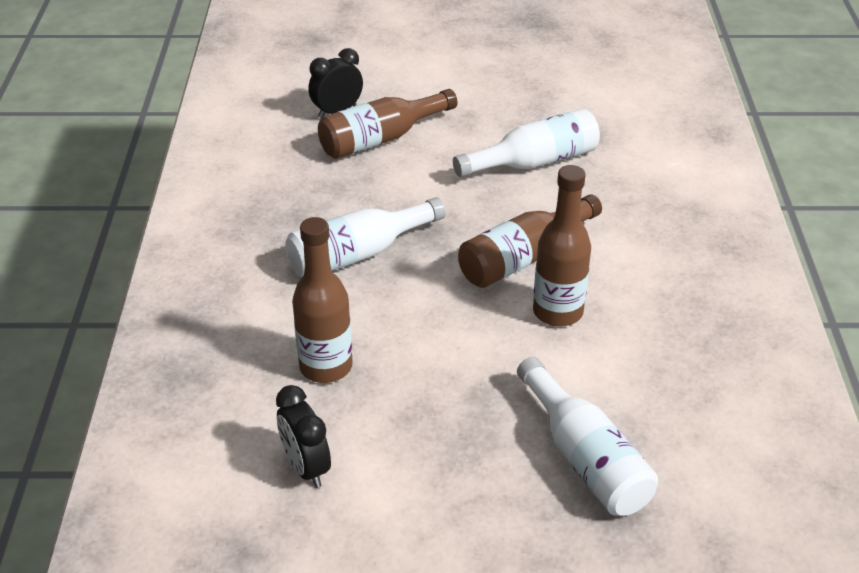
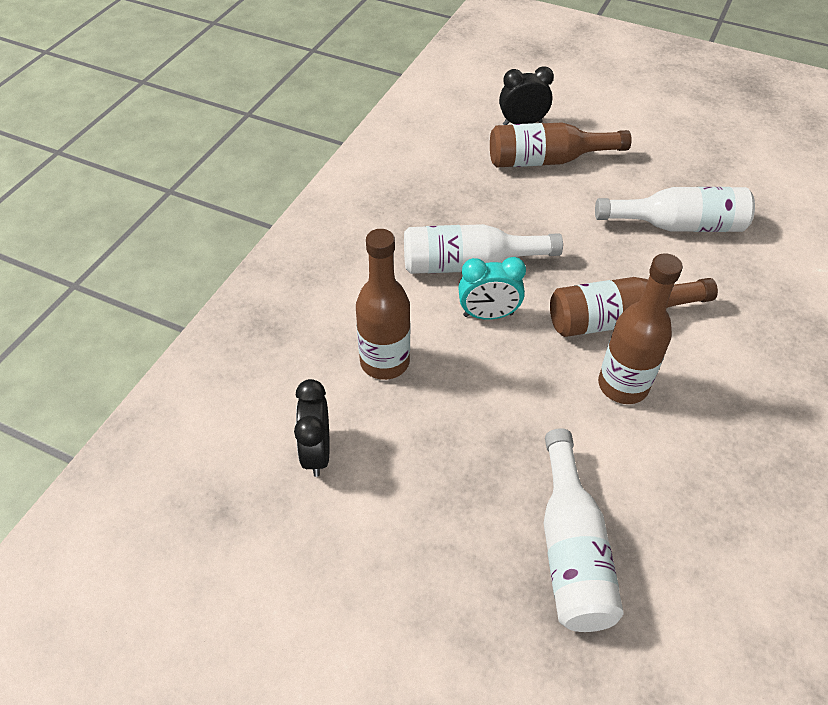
camera: 25 degrees right, 10 degrees up
none -> turquoise clock [458,257,526,320]

